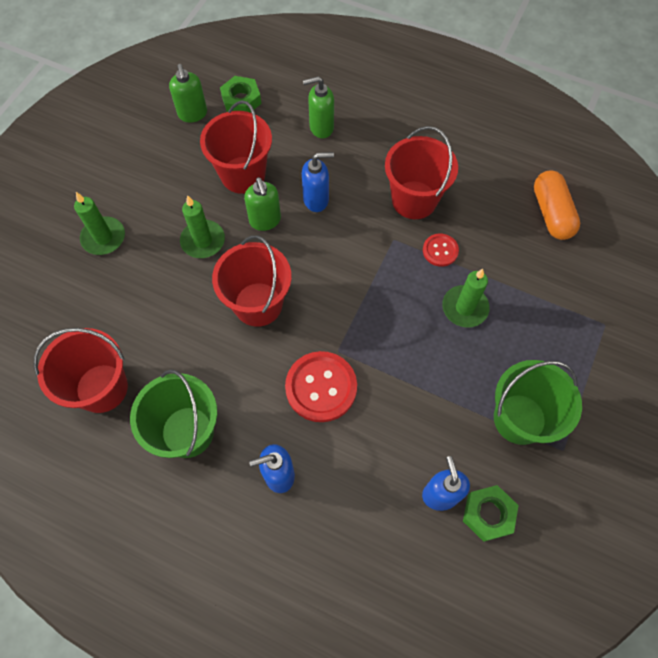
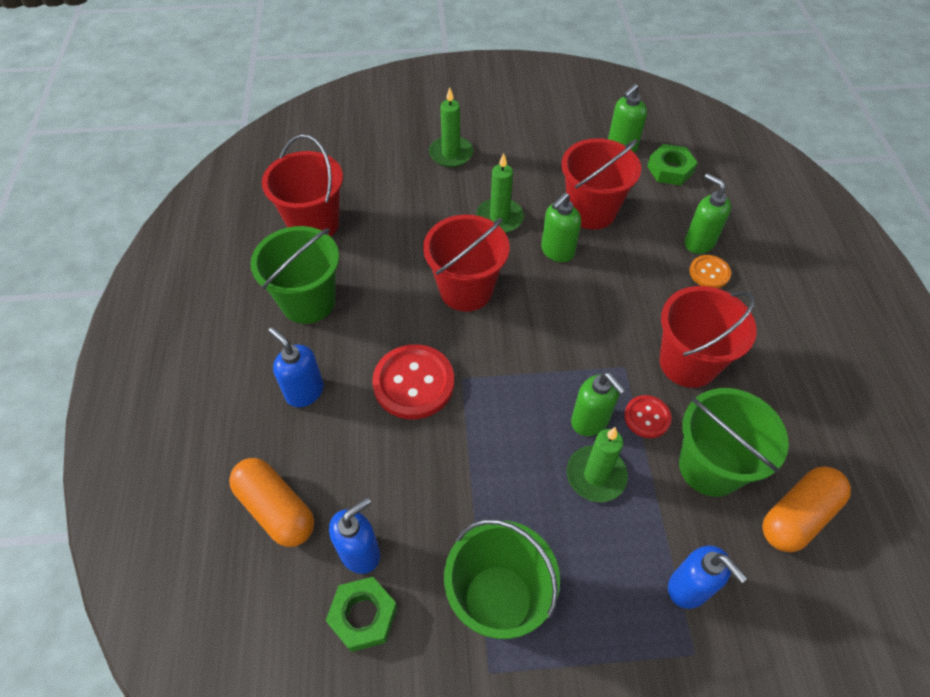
camera: 60 degrees right, 10 degrees down
blue soap dispenser [302,152,334,212] -> blue soap dispenser moved to [668,546,747,609]
none -> orange capsule [229,458,314,547]
none -> green soap dispenser [571,372,626,436]
none -> green bucket [679,388,789,497]
none -> orange button [690,255,731,288]

